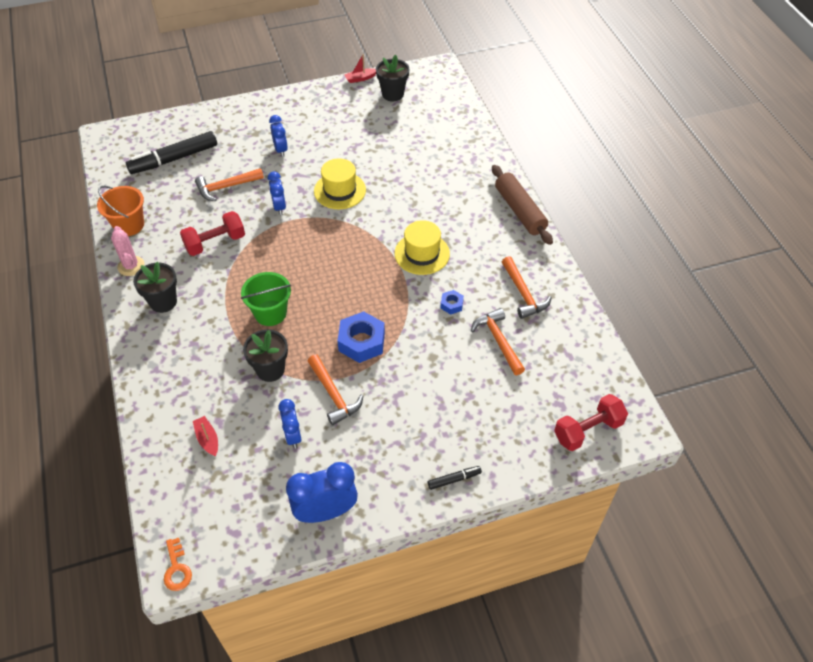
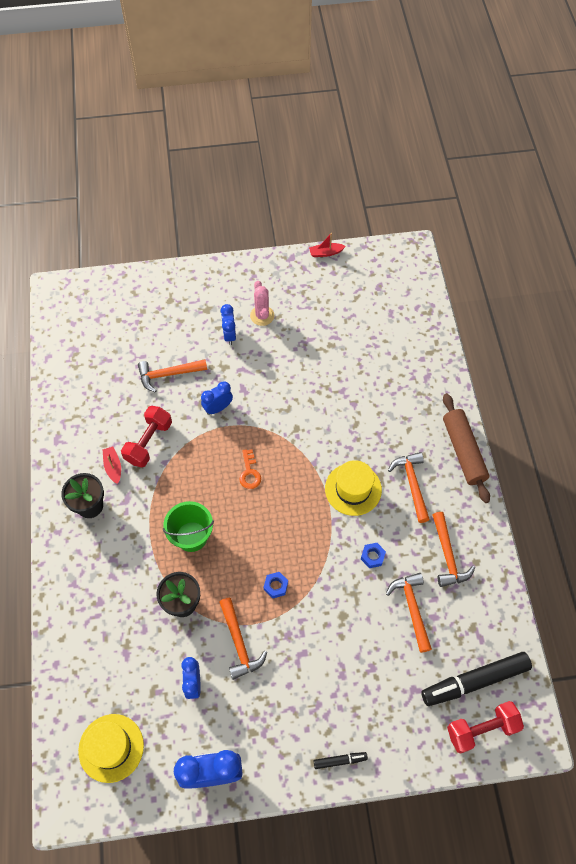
camera: 10 degrees right, 10 degrees up
orange bucket [97,186,144,236] -> none
pink cactus [111,226,144,276] -> pink cactus moved to [250,281,275,326]
black marker [126,131,217,174] -> black marker moved to [421,652,532,706]
orange key [164,538,192,591] -> orange key moved to [239,449,261,489]
red dumbbell [180,211,245,256] -> red dumbbell turned 45 degrees counterclockwise [121,406,172,467]
red boat [193,416,218,456] -> red boat moved to [102,447,121,484]
blue clock [268,172,286,215] -> blue clock turned 60 degrees clockwise [201,381,233,415]
yellow hat [314,158,366,209] -> yellow hat moved to [78,714,144,783]
blue nut [338,311,385,363] -> blue nut [264,572,288,598], size x0.51
black flower pot [376,55,409,101] -> none
none -> orange hammer [388,452,430,523]

